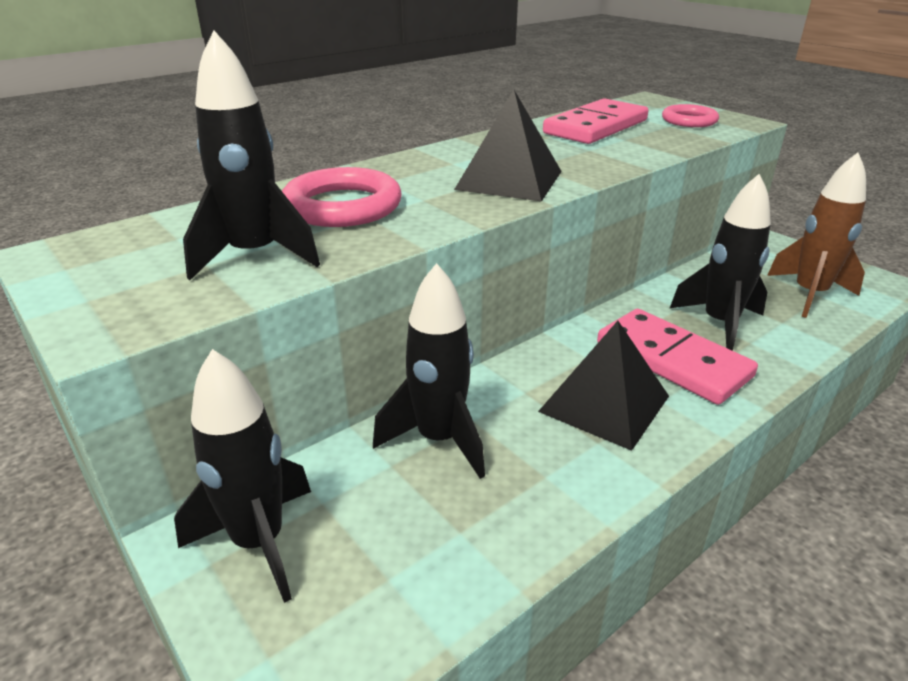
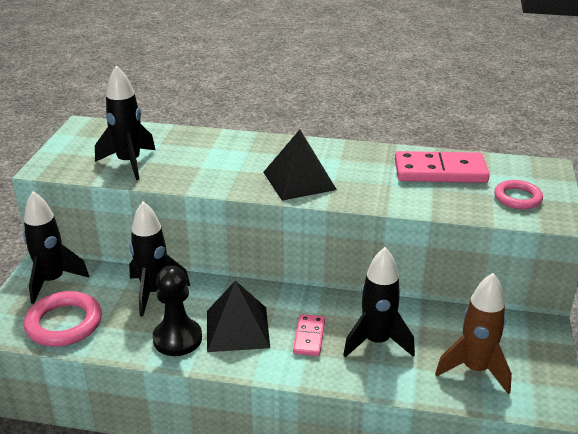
camera: 50 degrees right, 0 degrees up
pink ring [282,167,402,227] -> pink ring moved to [24,291,102,347]
pink domino [597,309,758,405] -> pink domino [293,314,325,356], size x0.55
none -> black pawn [152,266,202,356]

